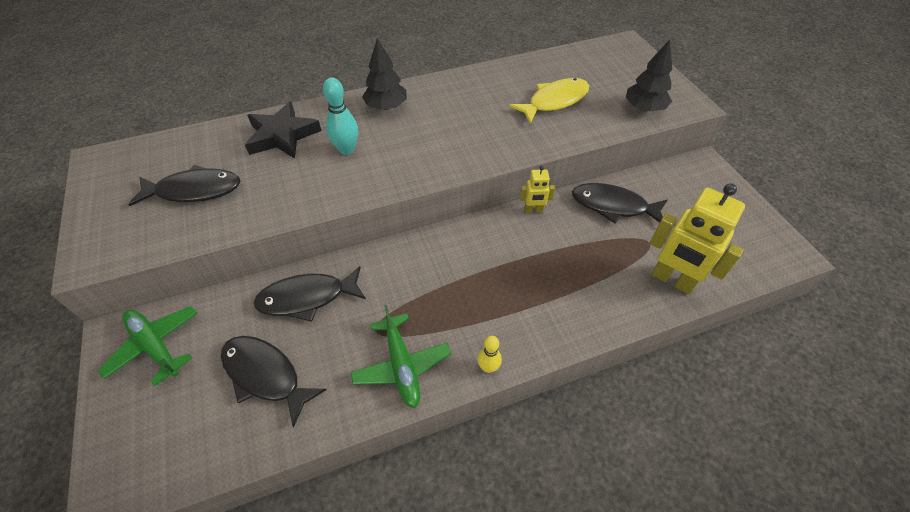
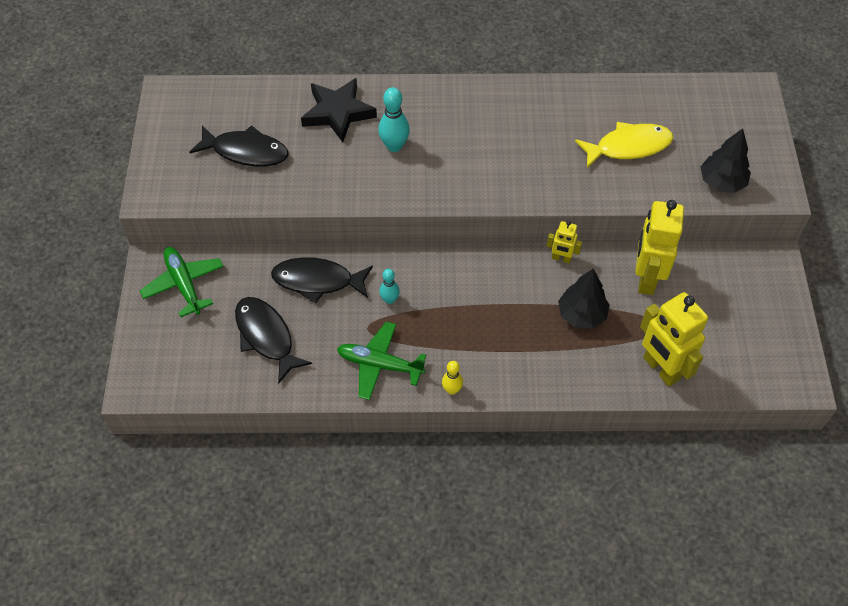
camera: 20 degrees right, 5 degrees up
green plane [350,305,451,408] -> green plane turned 105 degrees clockwise [337,322,426,400]
black tree [362,38,407,110] -> black tree moved to [558,269,610,329]
black fish [572,183,668,223] -> yellow robot [635,200,684,295]
none -> turquoise bowling pin [379,269,400,304]

